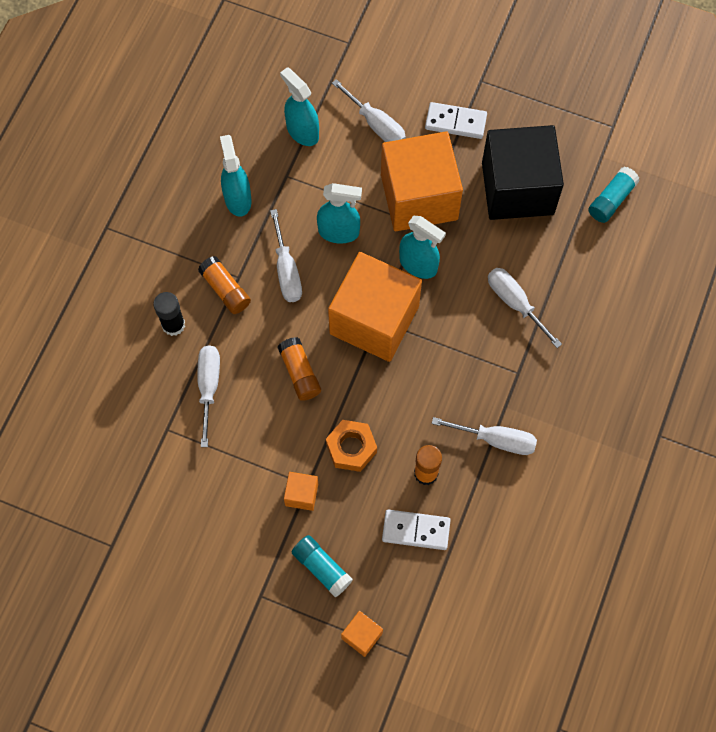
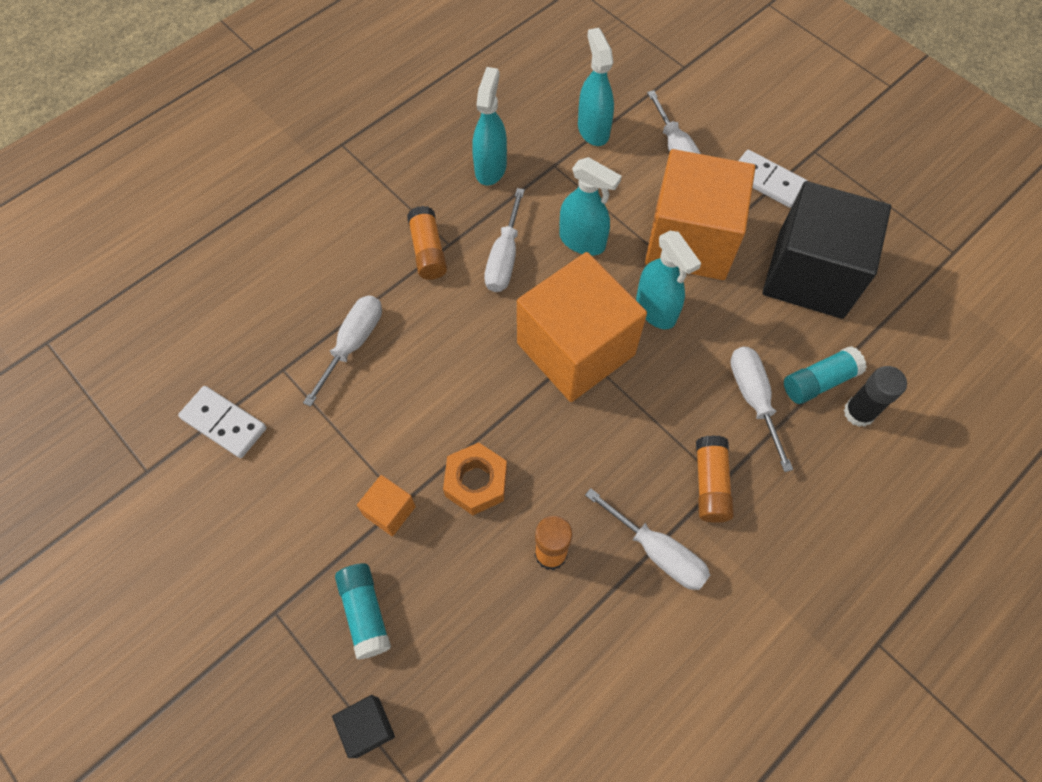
camera: 25 degrees right, 5 degrees down
black glue stick [153,292,185,336] -> black glue stick moved to [843,366,907,427]
orange glue stick [278,337,321,401] -> orange glue stick moved to [696,435,734,523]
orange cube [341,611,383,657] -> black cube [332,695,395,758]
white domino [382,509,451,550] -> white domino moved to [178,386,267,458]
turquoise glue stick [588,167,640,223] -> turquoise glue stick moved to [784,346,867,404]

